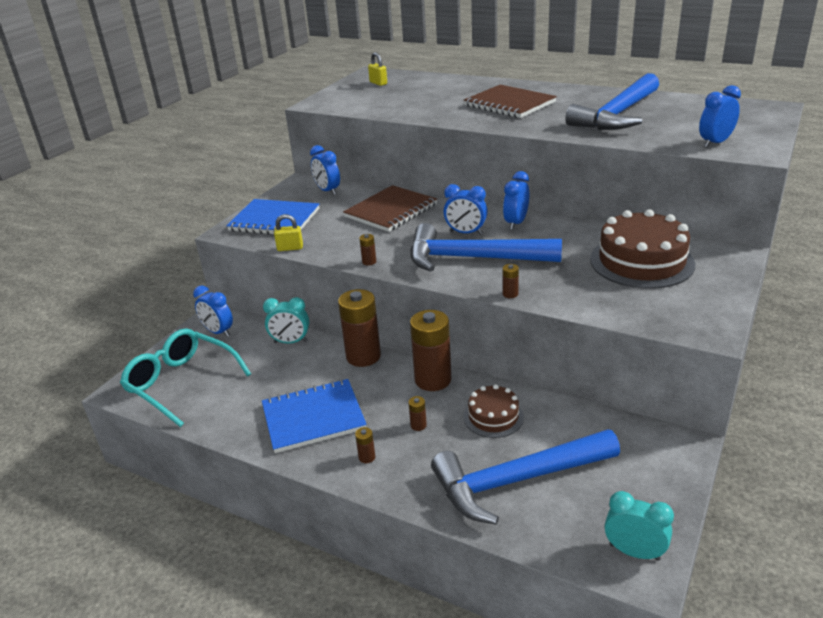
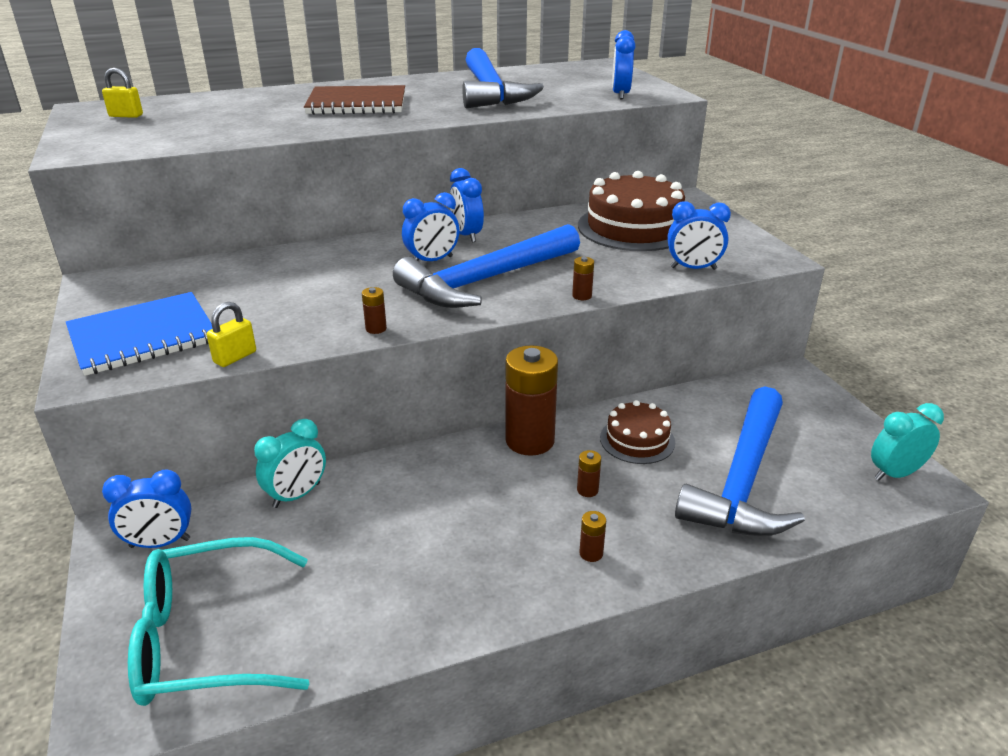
camera: 50 degrees left, 0 degrees up
blue notebook [262,379,367,453] -> none
blue clock [310,145,340,195] -> blue clock moved to [668,201,731,270]
brown battery [338,289,381,367] -> none
brown notebook [343,185,437,232] -> none

